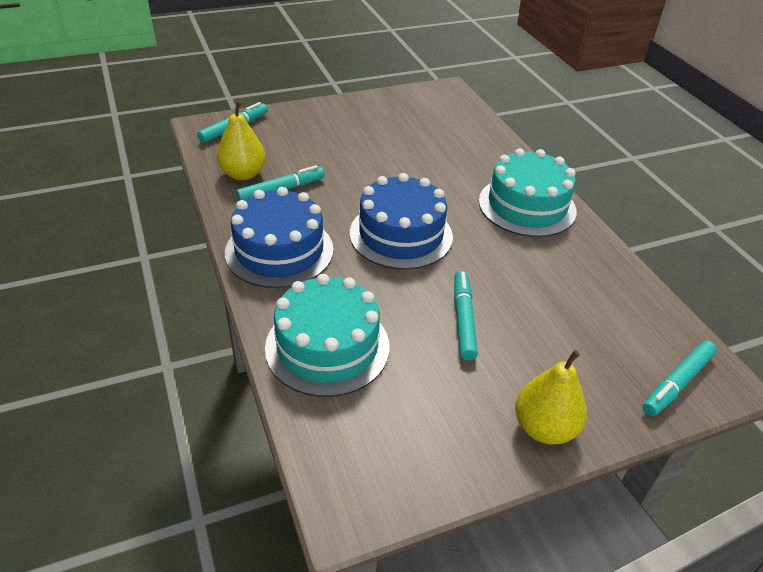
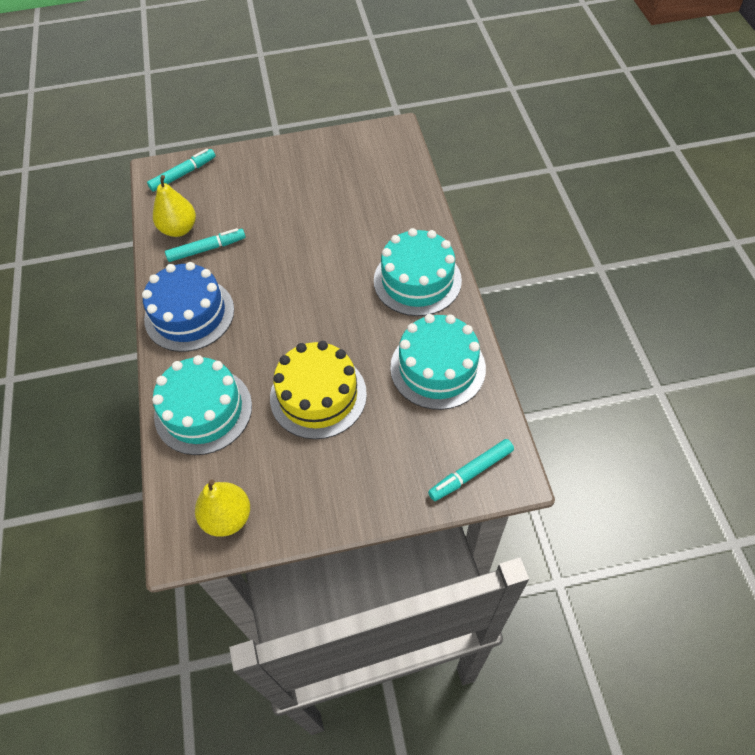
camera: 15 degrees right, 15 degrees up
blue cake [350,173,453,270] -> none
turquoise marker [454,271,478,361] -> yellow cake [270,341,367,439]
yellow pear [515,350,587,445] -> yellow pear moved to [195,479,250,537]
none -> turquoise cake [390,314,486,410]

